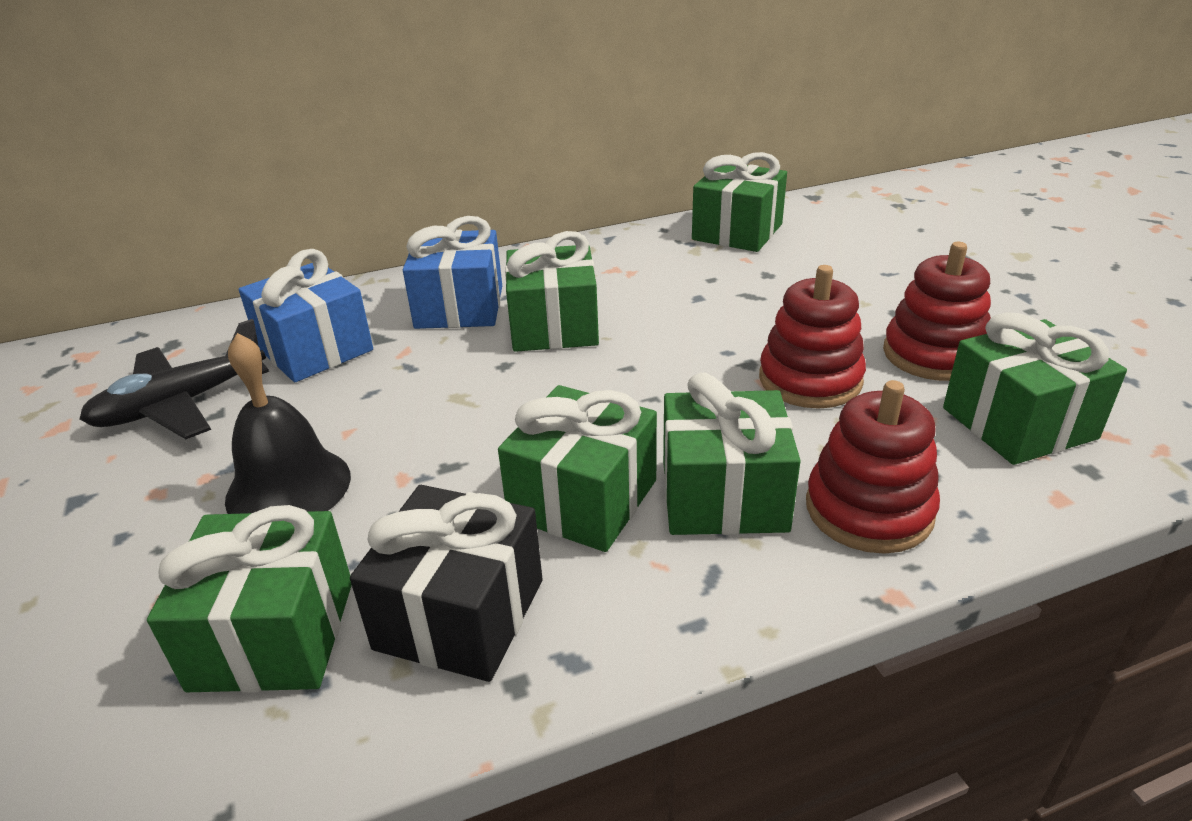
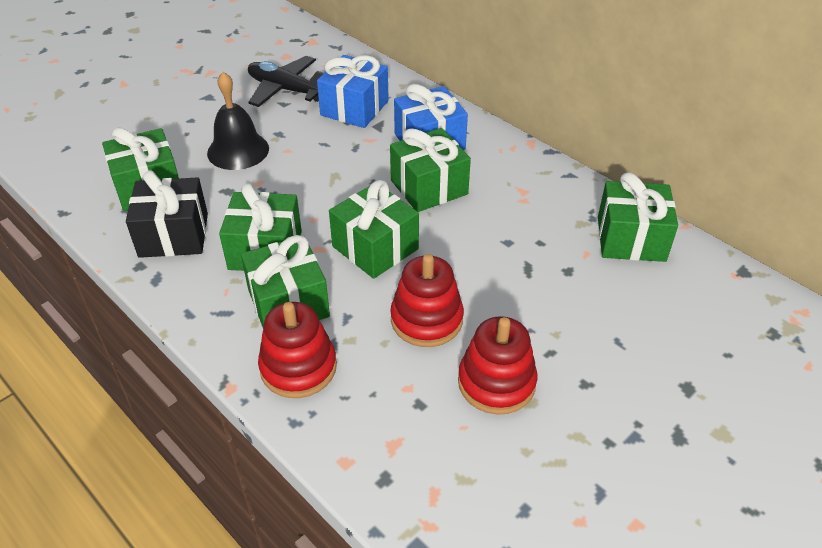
camera: 65 degrees right, 10 degrees up
green gift [943,312,1127,465] -> green gift moved to [329,180,419,279]

